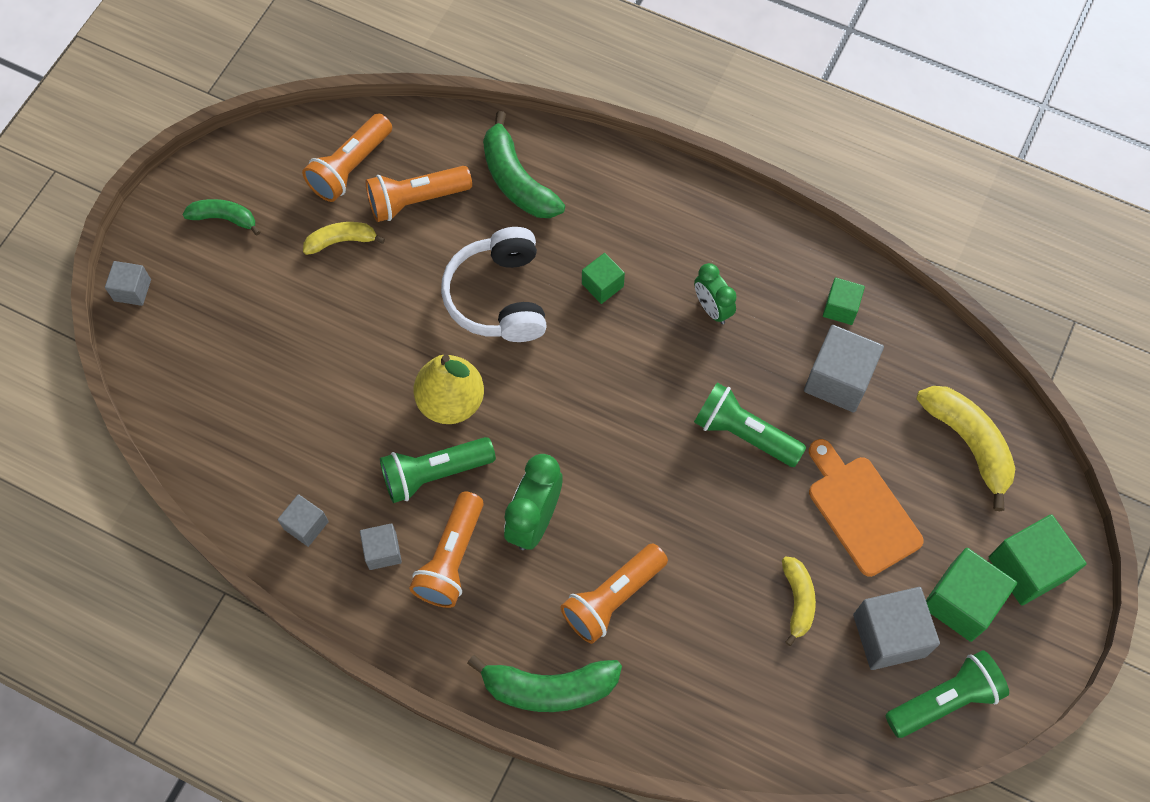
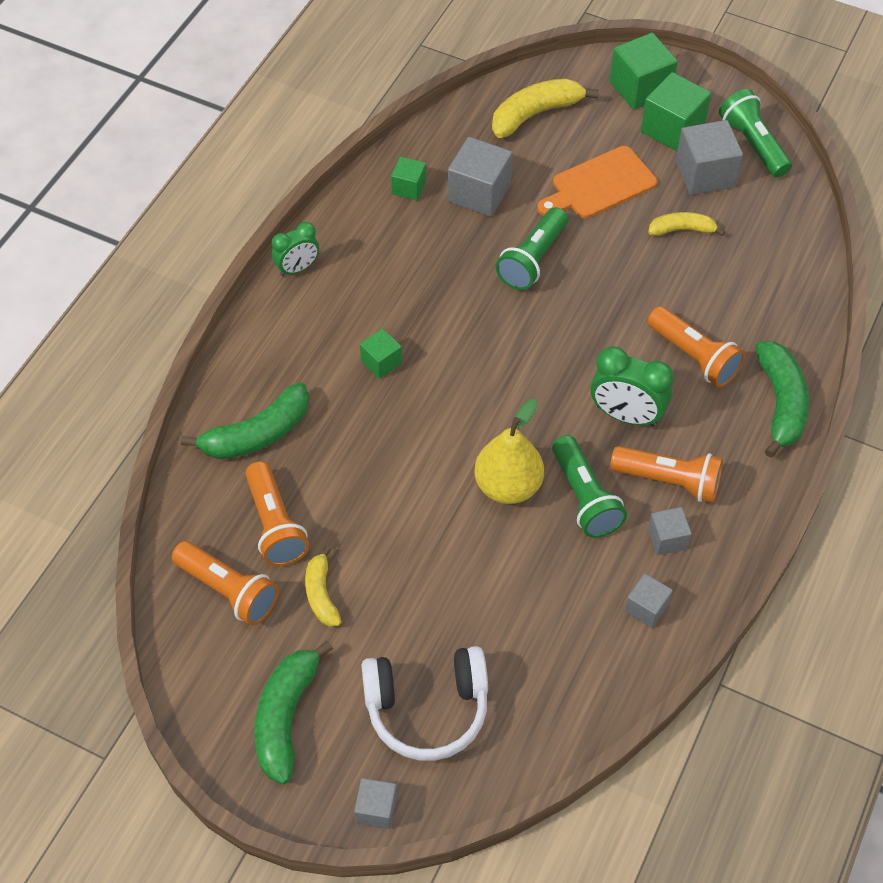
camera: 90 degrees left, 10 degrees down
green banana [182,199,260,235] -> green banana [255,641,333,784], size x1.66
white headphones [441,227,547,342] -> white headphones moved to [361,646,488,761]
green clock [694,263,737,324] -> green clock moved to [272,222,319,276]

